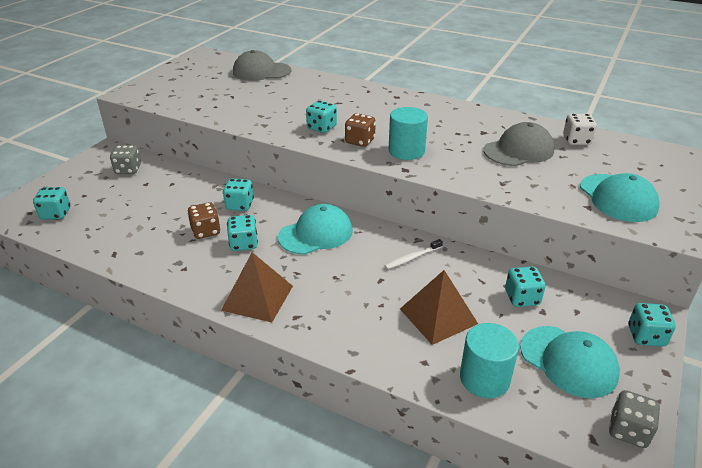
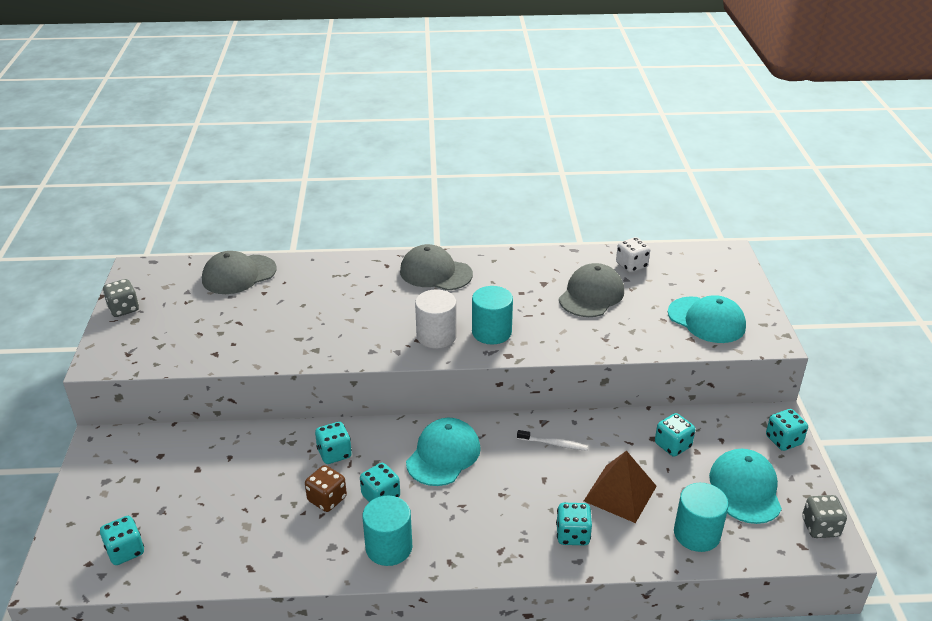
camera: 30 degrees left, 0 degrees up
grey dice [110,145,141,174] -> grey dice moved to [103,279,139,317]
brown pyramid [221,252,293,322] -> none
turquoise dice [306,101,337,133] -> turquoise dice moved to [556,503,592,545]
brown dice [345,113,376,147] -> white cylinder [415,290,457,349]
white toothbrush [385,239,443,269] -> white toothbrush turned 105 degrees counterclockwise [517,430,588,451]
turquoise cap [520,326,620,398] -> turquoise cap turned 105 degrees counterclockwise [709,449,782,524]
none -> turquoise cylinder [362,496,412,566]
none -> grey cap [400,244,473,291]

